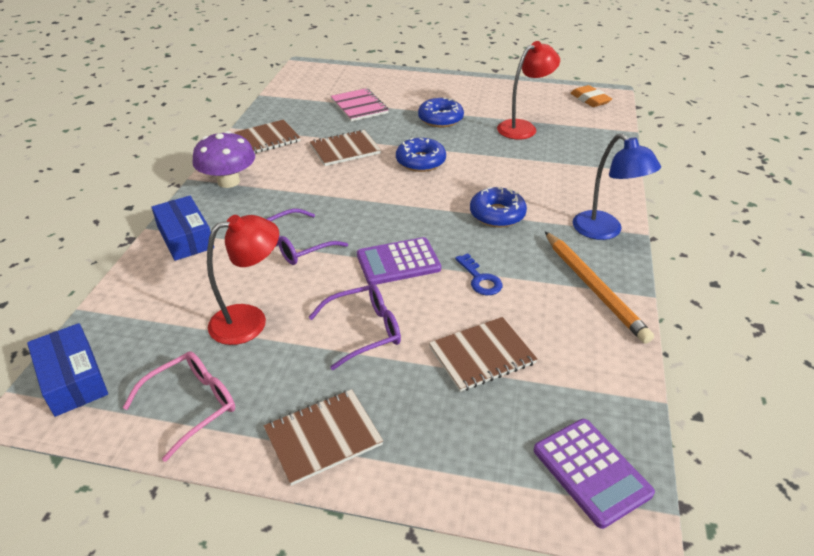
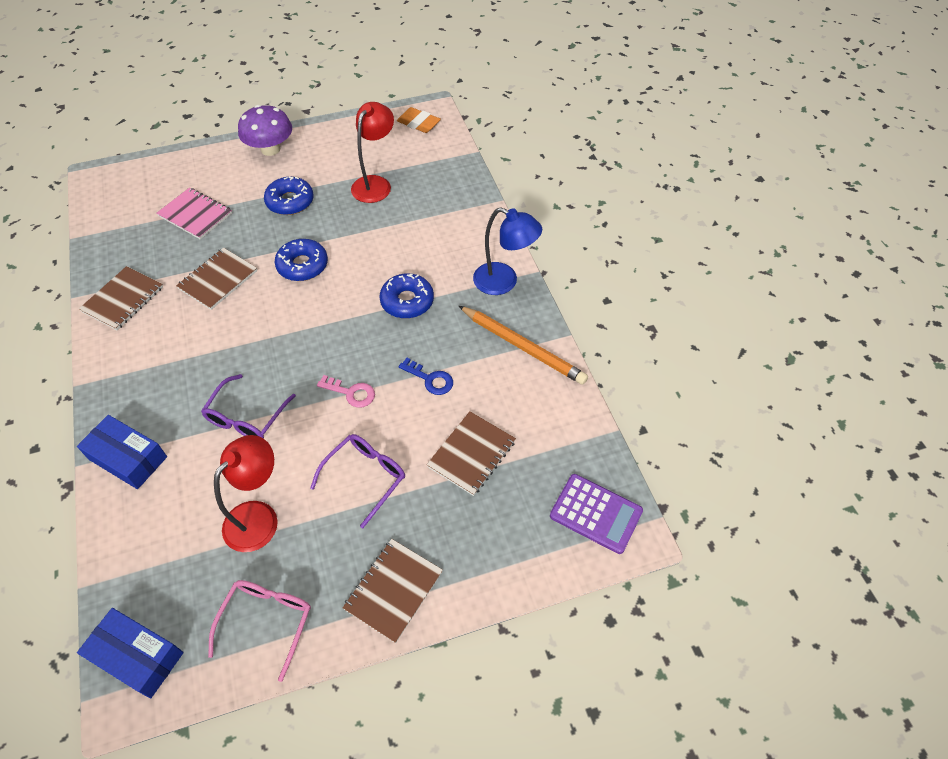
camera: 30 degrees left, 15 degrees up
purple mushroom [192,131,255,188] -> purple mushroom moved to [238,105,292,156]
purple calculator [357,237,441,285] -> pink key [317,375,375,408]

